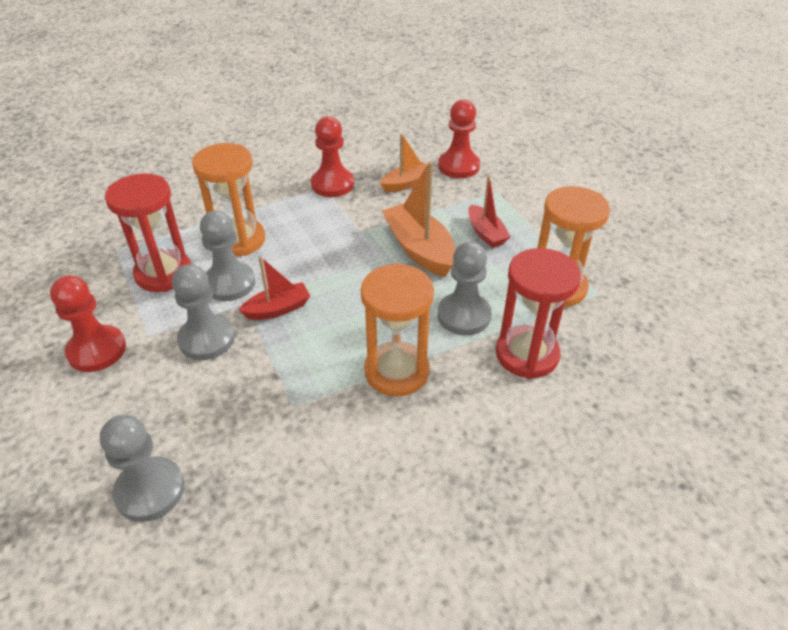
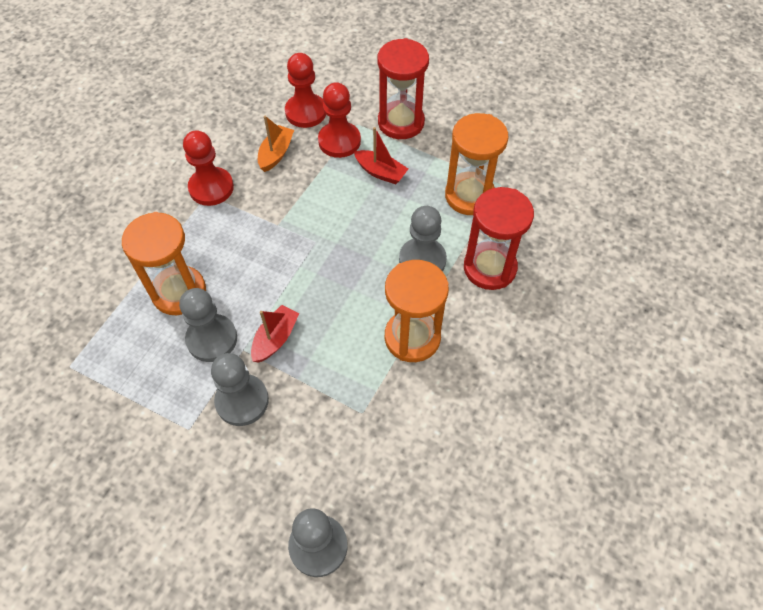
camera: 35 degrees left, 15 degrees up
red pawn [50,275,126,372] -> red pawn moved to [318,82,361,158]
red hourglass [105,173,191,292] -> red hourglass moved to [377,38,429,139]
orange boat [382,161,455,277] -> none

